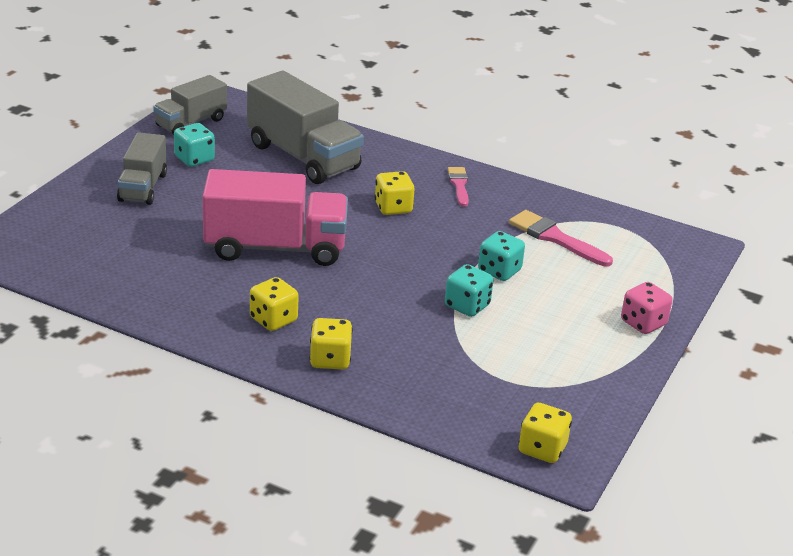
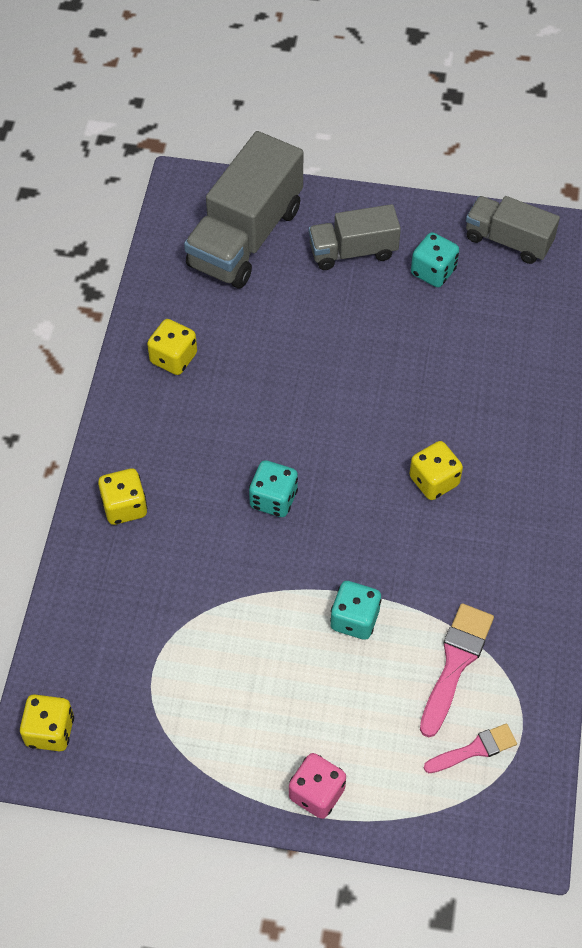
camera: 75 degrees right, 25 degrees up
pink truck [202,169,348,266] -> none
grey truck [247,71,364,184] -> grey truck moved to [184,131,303,288]
yellow dice [250,277,299,331] -> yellow dice moved to [147,319,197,375]
turquoise dice [445,264,494,317] -> turquoise dice moved to [249,460,298,517]
pink brush [448,167,469,207] -> pink brush moved to [424,723,517,773]

